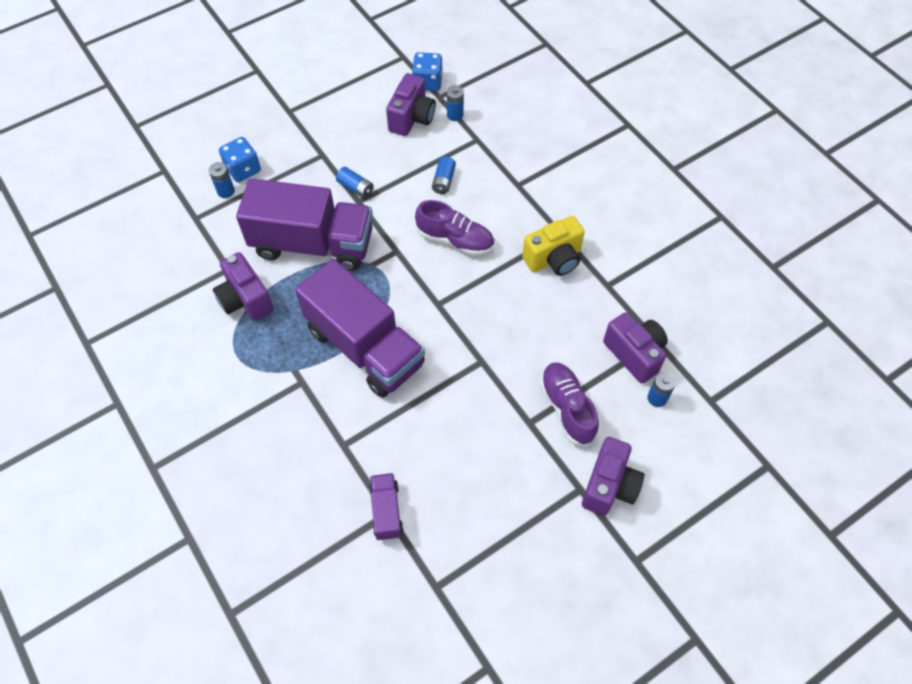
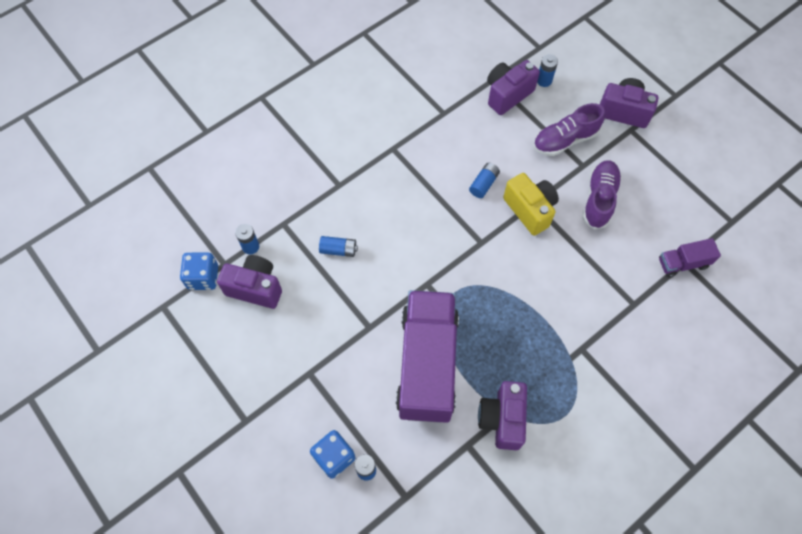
camera: 95 degrees left, 5 degrees up
purple camera [213,252,274,321] -> purple camera turned 135 degrees clockwise [478,381,527,450]
purple truck [295,259,425,398] -> none
blue battery [336,167,374,198] -> blue battery moved to [469,163,500,198]
purple shoe [415,200,494,256] -> purple shoe moved to [583,160,622,230]
yellow camera [522,216,585,276] -> yellow camera moved to [503,173,559,236]

